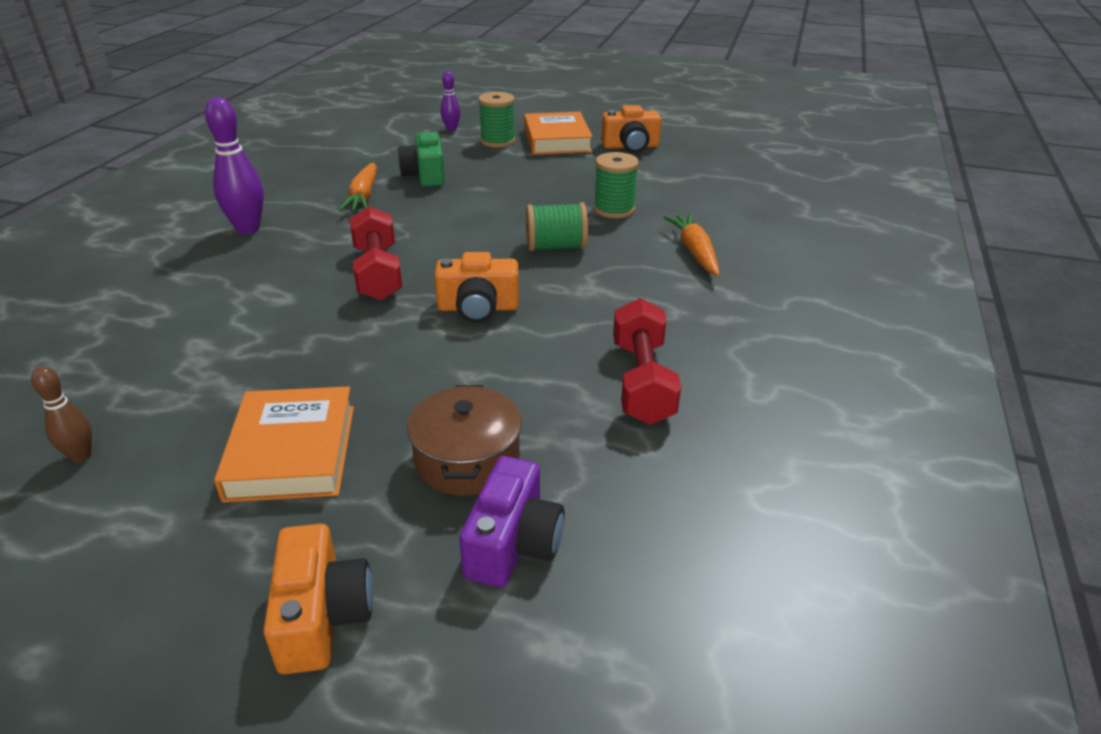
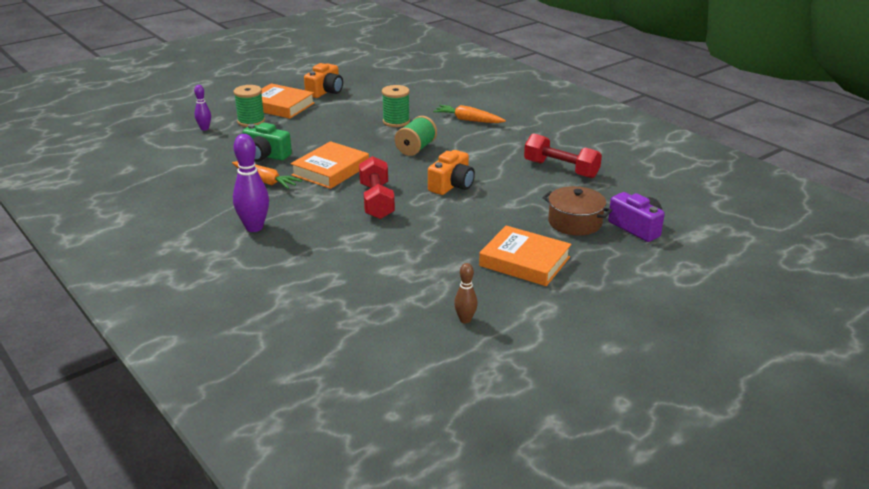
camera: 55 degrees left, 5 degrees down
orange camera [263,524,373,675] -> none
red dumbbell [350,206,402,301] -> red dumbbell turned 60 degrees clockwise [359,156,395,219]
none -> orange book [291,141,369,189]

